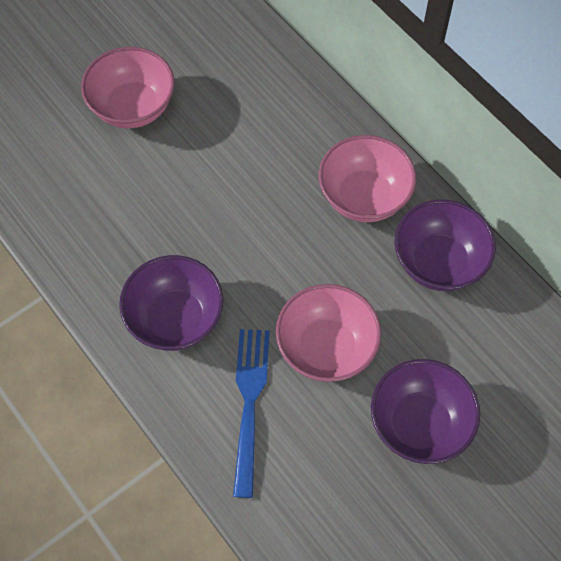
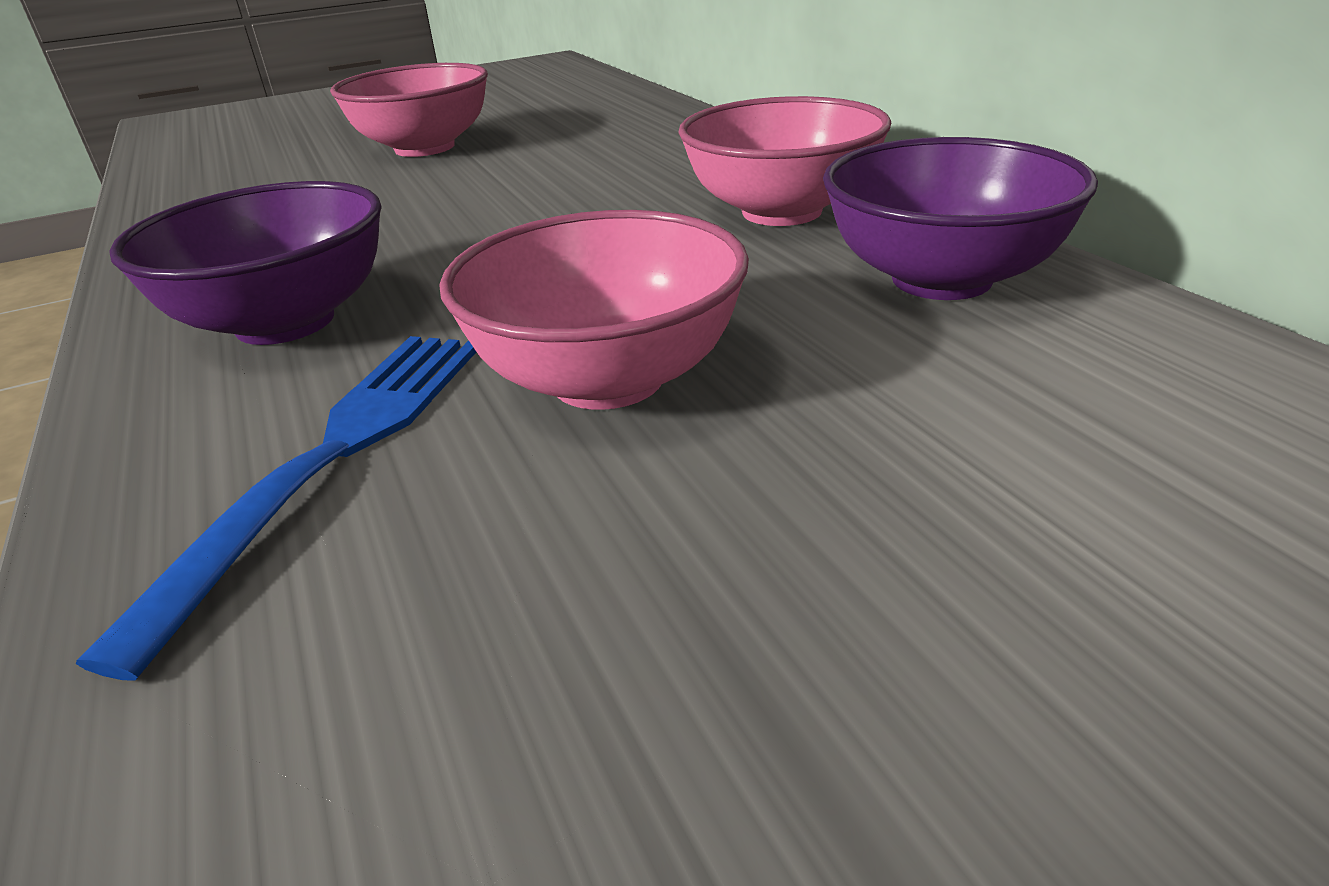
camera: 15 degrees right, 30 degrees down
purple bowl [371,359,480,464] -> none

